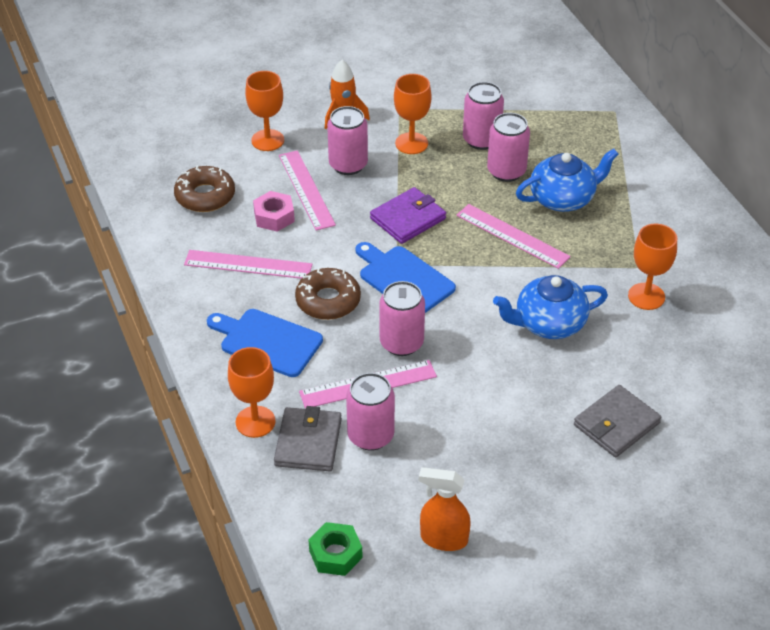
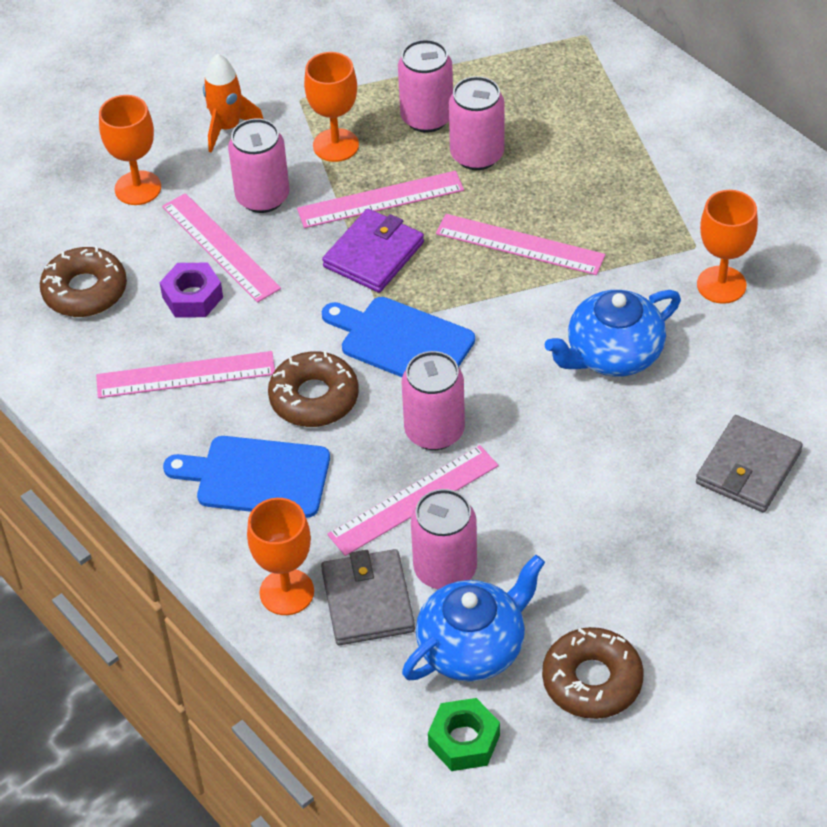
camera: 15 degrees left, 5 degrees up
pink nut [253,191,295,232] -> purple nut [160,263,223,317]
orange spray bottle [419,467,470,551] -> brown donut [542,627,644,719]
blue teapot [516,149,619,212] -> blue teapot moved to [402,555,545,682]
none -> pink ruler [297,171,464,228]

